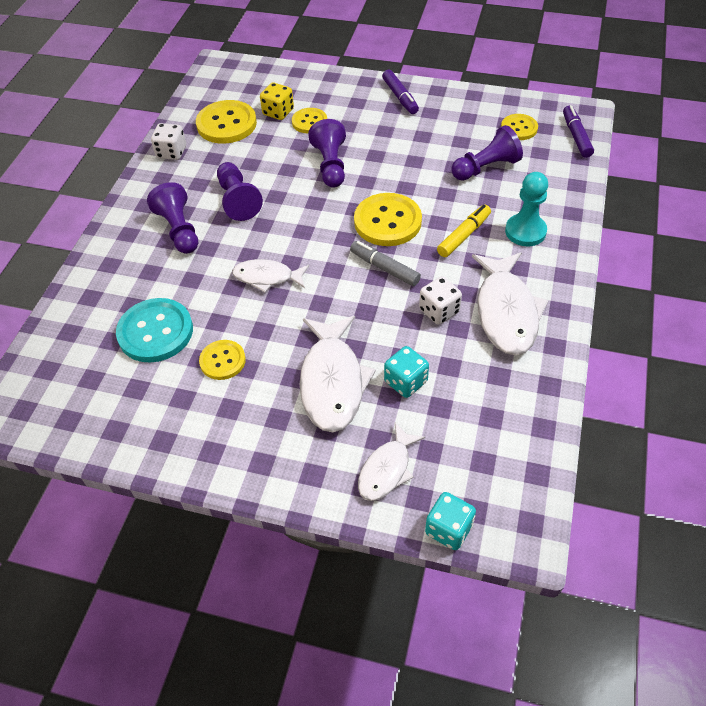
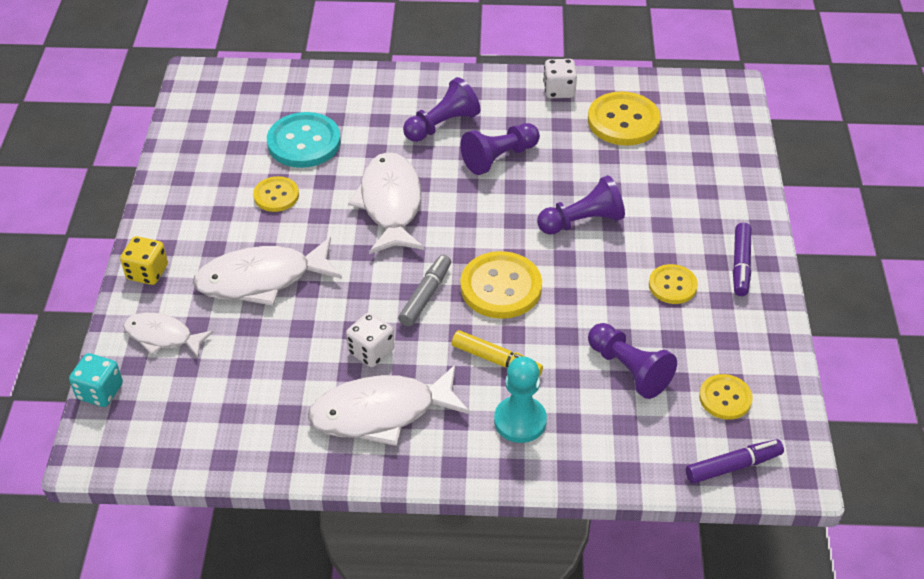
camera: 75 degrees right, 5 degrees down
white fish [232,259,309,292] -> white fish [348,152,425,254], size x1.67
yellow dice [260,83,294,120] -> yellow dice moved to [120,236,168,285]
yellow button [292,108,327,133] -> yellow button moved to [649,264,698,304]
purple marker [382,70,419,114] -> purple marker turned 45 degrees counterclockwise [733,223,752,296]
turquoise dice [384,346,429,398] -> none

